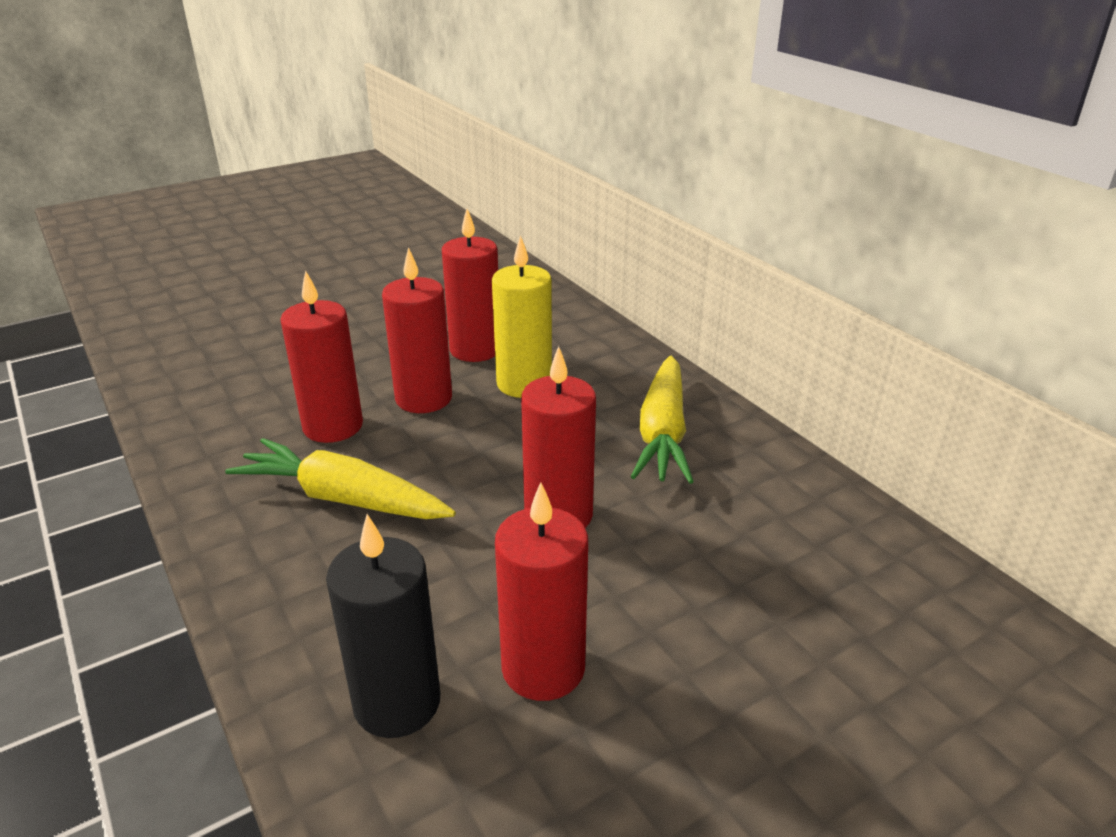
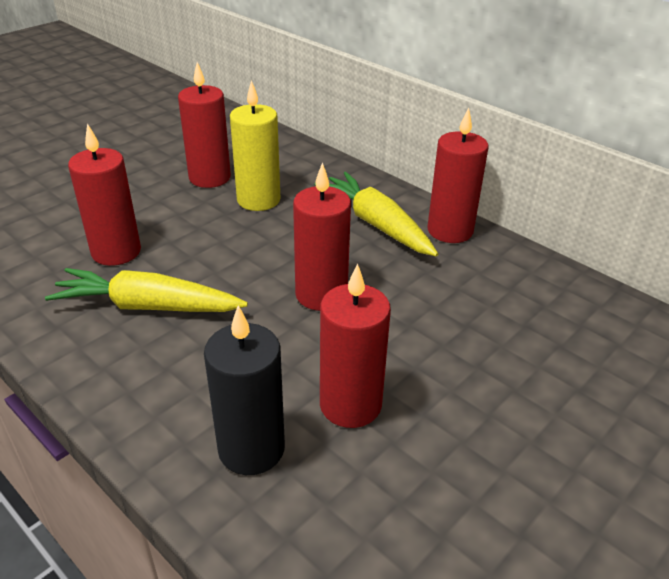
camera: 15 degrees left, 5 degrees up
red candle [382,247,452,413] -> red candle moved to [427,108,489,243]
yellow carrot [631,356,694,484] -> yellow carrot turned 150 degrees clockwise [314,172,438,256]

